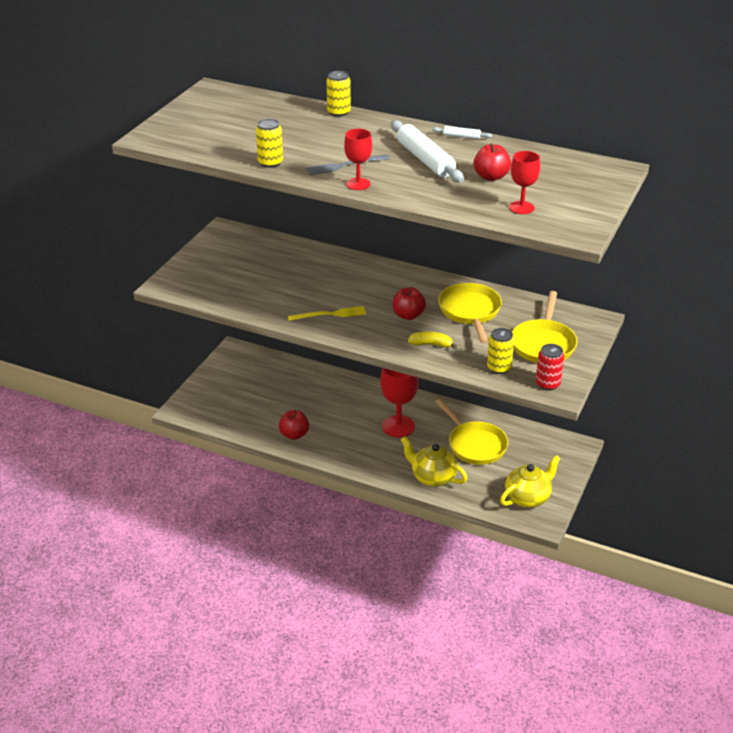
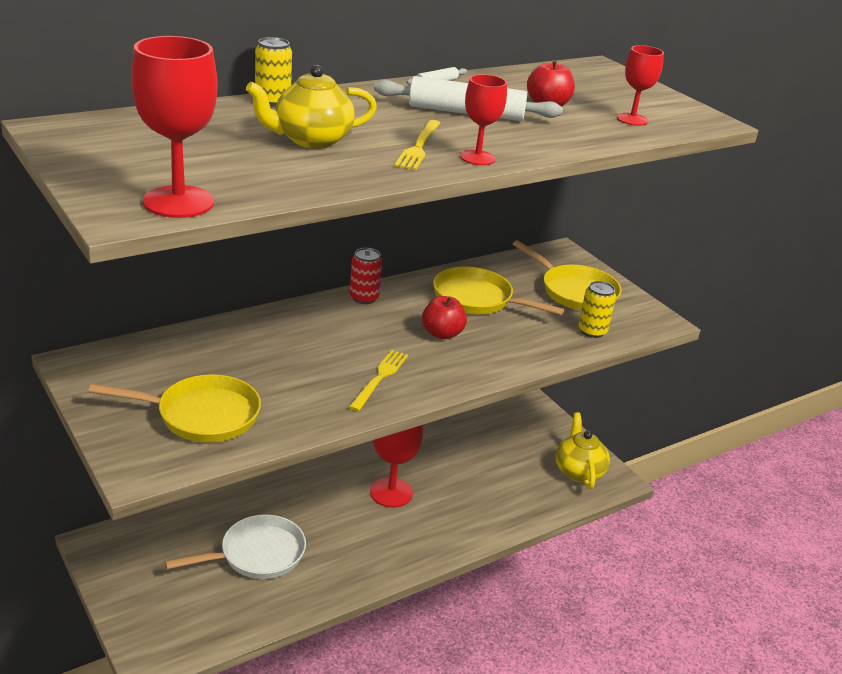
camera: 60 degrees left, 5 degrees down
yellow can [256,119,283,168] -> none
red apple [279,410,309,440] -> none
grey fork [306,155,390,175] -> yellow fork [394,120,441,170]
yellow teapot [401,436,468,487] -> yellow teapot moved to [246,65,377,149]
yellow banana [408,332,457,349] -> none
yellow pan [435,399,508,465] -> yellow pan moved to [88,374,261,443]
red can [536,344,564,391] -> red can moved to [350,248,382,304]
none -> red goblet [131,36,218,218]
none -> white pan [165,514,306,579]

